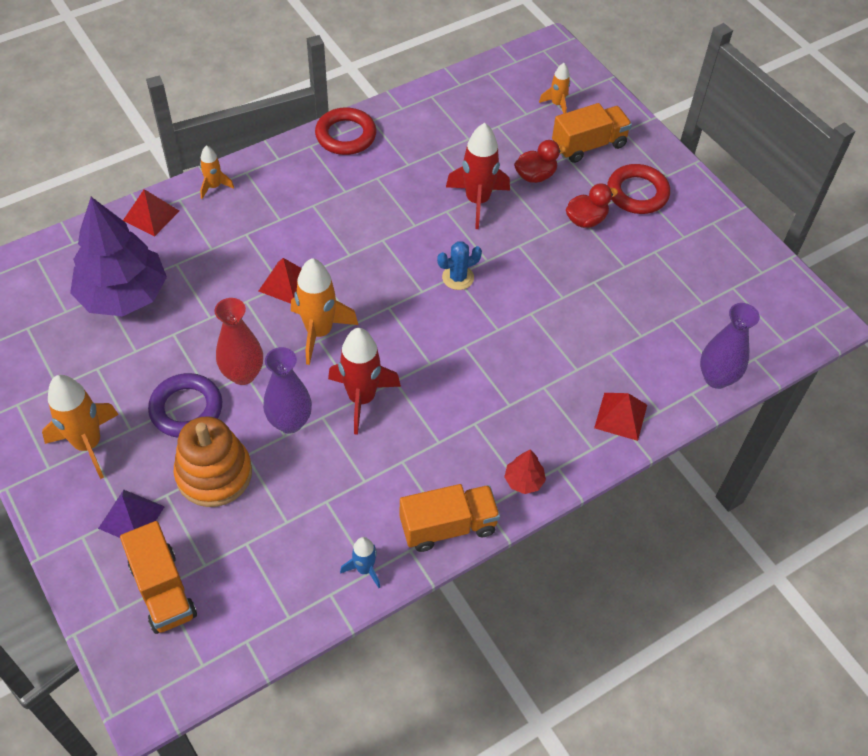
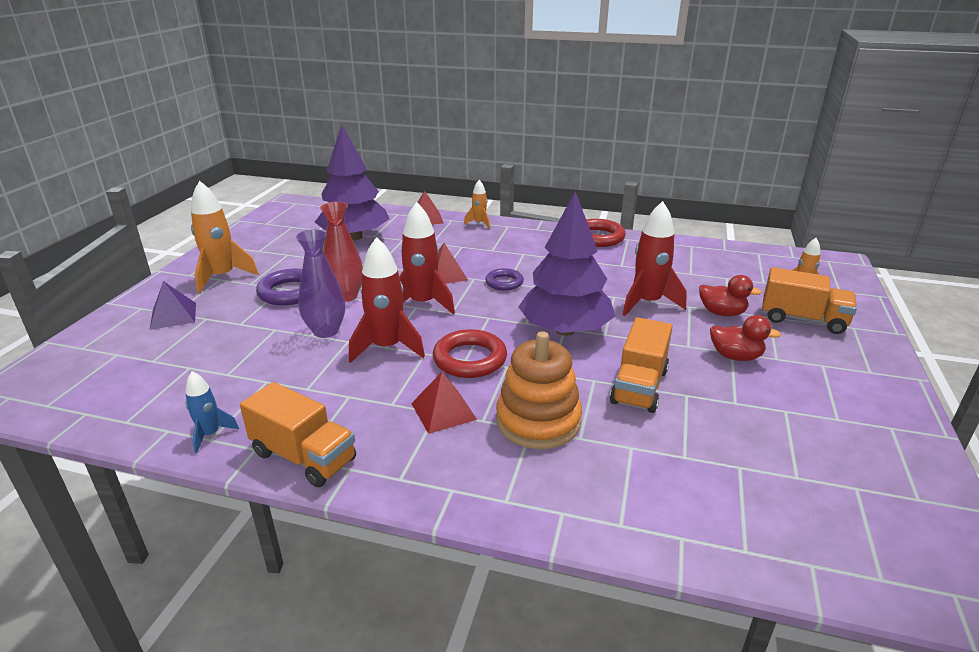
camera: 50 degrees right, 25 degrees down
orange truck [120,521,197,634] -> orange truck moved to [610,317,673,413]
orange stacking toy [174,416,252,507] -> orange stacking toy moved to [496,331,582,449]
orange rocket [291,258,358,365] -> red rocket [399,202,455,314]
blue cactus [437,241,482,290] -> purple tree [518,191,615,336]
red tree [504,449,546,494] -> none
red pyramid [594,393,647,441] -> red pyramid moved to [411,372,477,434]
red ring [607,164,670,214] -> red ring moved to [433,329,507,378]
purple vase [700,303,760,389] -> none
none -> purple ring [485,268,524,291]

